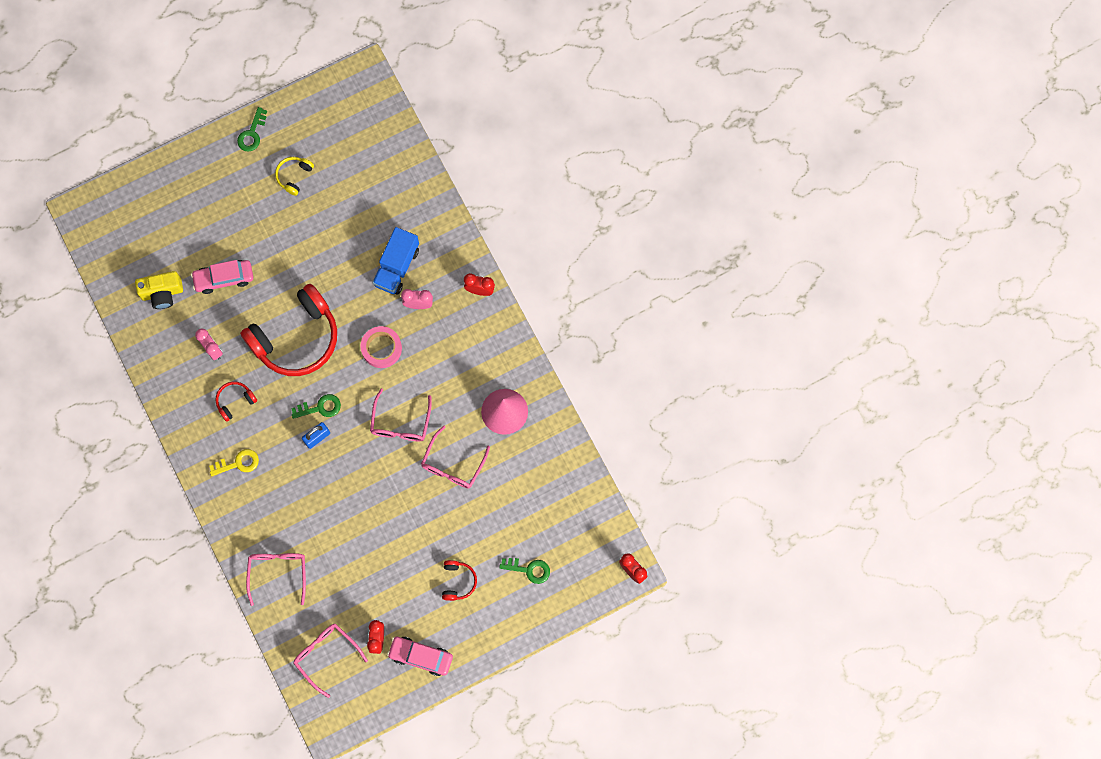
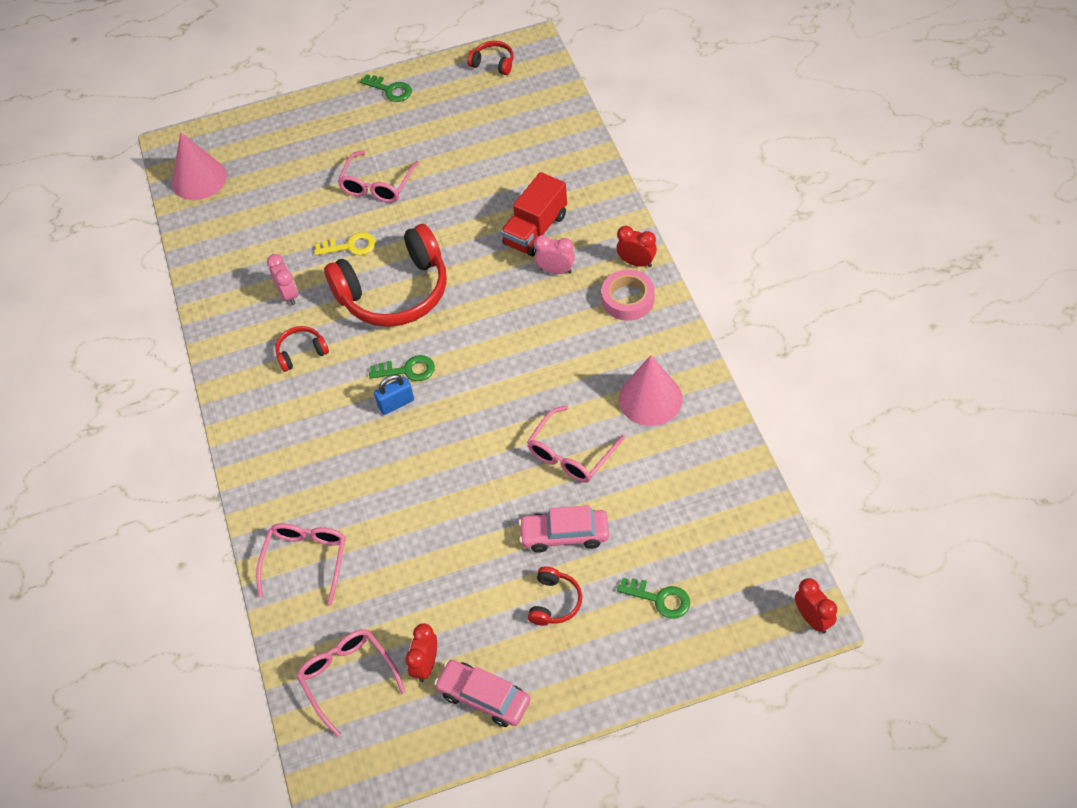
camera: 15 degrees right, 20 degrees down
yellow camera [135,271,183,309] -> none
pink car [191,260,253,294] -> pink car moved to [519,505,609,553]
yellow key [209,449,259,476] -> yellow key moved to [314,232,376,255]
green key [237,107,267,151] -> green key turned 90 degrees counterclockwise [360,74,412,102]
yellow headphones [275,157,314,196] -> none
pink tape [360,326,402,368] -> pink tape moved to [601,269,655,321]
pink glasses [370,388,432,441] -> pink glasses moved to [338,151,419,203]
blue truck [372,227,419,295] -> red truck [501,172,567,256]
none -> pink cone [172,132,227,200]
none -> red headphones [467,41,514,75]

